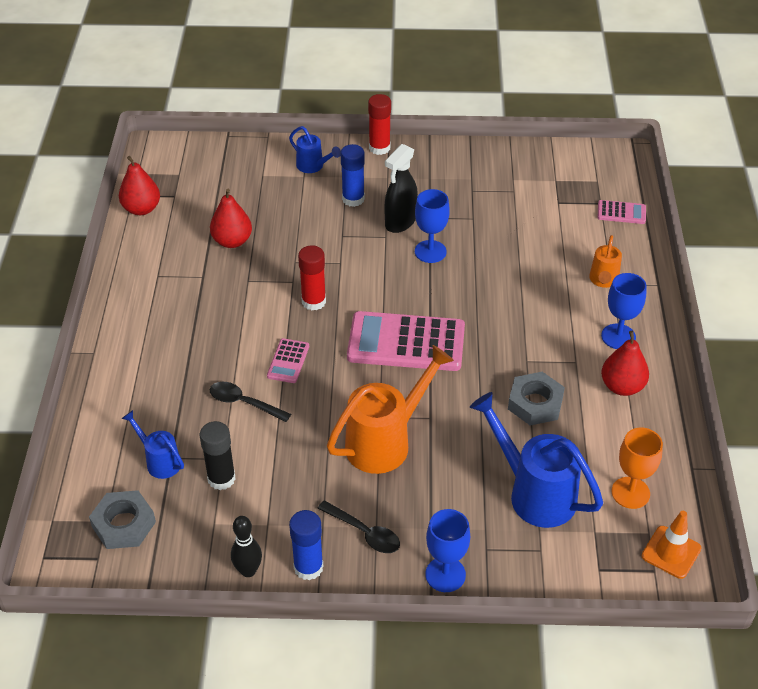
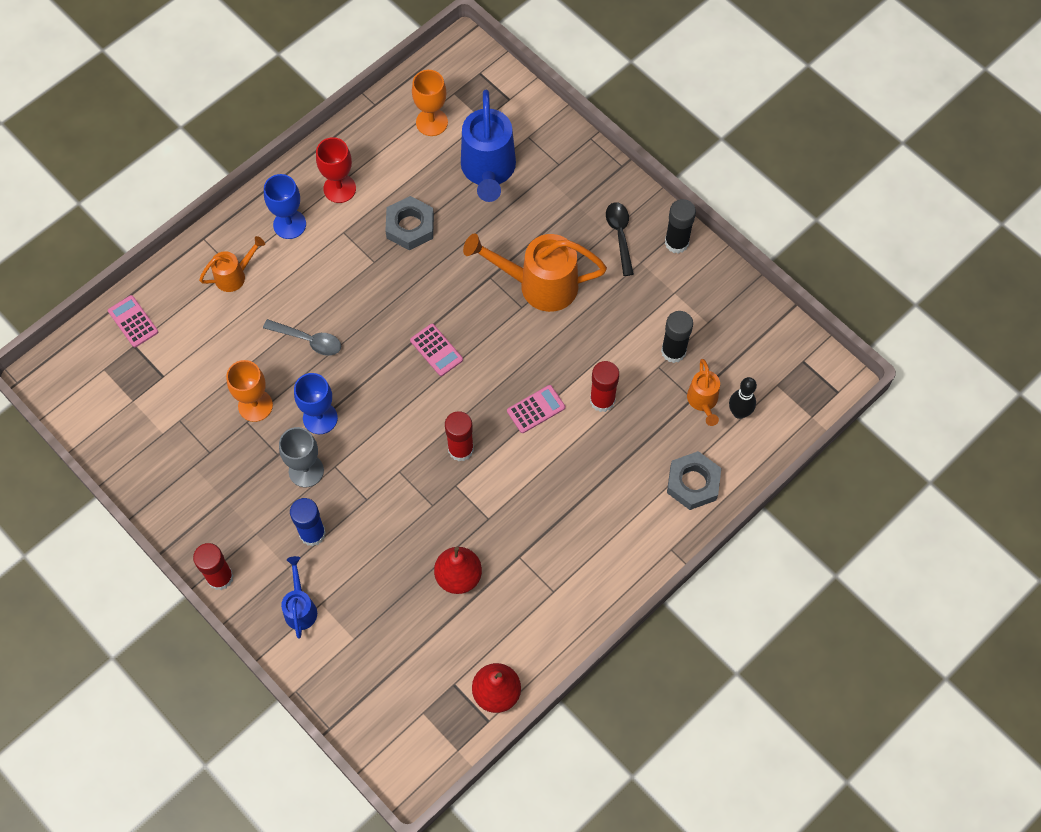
camera: 135 degrees left, 20 degrees up
grey nut [89,490,156,549] -> grey nut moved to [667,451,721,510]
blue watering can [122,410,184,479] -> orange watering can [687,359,720,426]
black spoon [210,382,291,422] -> red glue stick [590,361,619,412]
black bowling pin [231,516,262,577] -> black bowling pin moved to [729,377,757,419]
blue glue stick [289,510,323,580] -> black glue stick [665,199,696,254]
pink calculator [347,311,465,371] -> pink calculator [410,324,463,376], size x0.46
black spray bottle [385,144,418,233] -> grey goblet [279,427,324,487]
blue goblet [425,509,470,592] -> none
red pear [601,331,649,396] -> red goblet [316,137,356,203]
orange traffic cone [642,511,701,579] -> none
none -> orange goblet [226,360,273,422]
none -> grey spoon [263,319,341,356]

